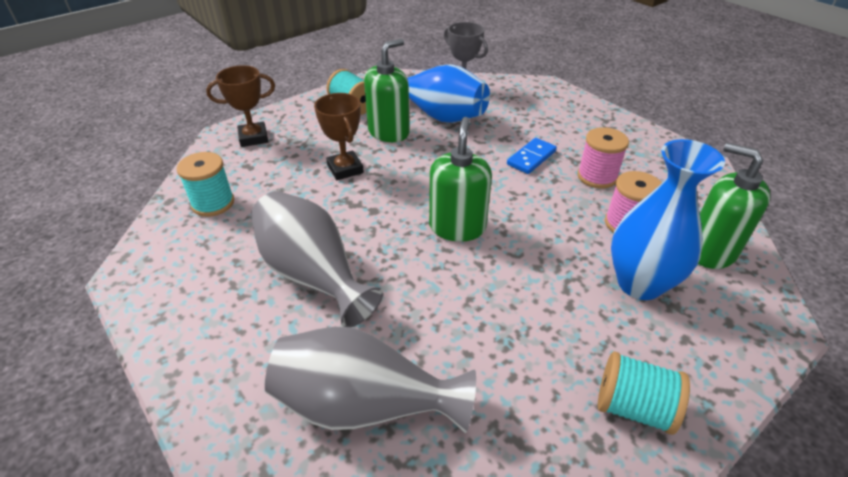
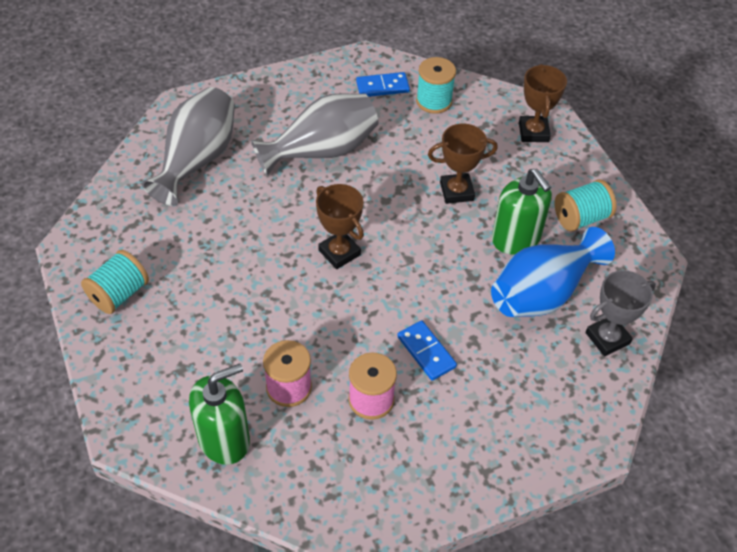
camera: 105 degrees right, 10 degrees up
green soap dispenser [429,117,492,242] -> brown trophy [316,184,364,269]
blue vase [611,139,725,300] -> none
none -> blue domino [356,72,410,97]

